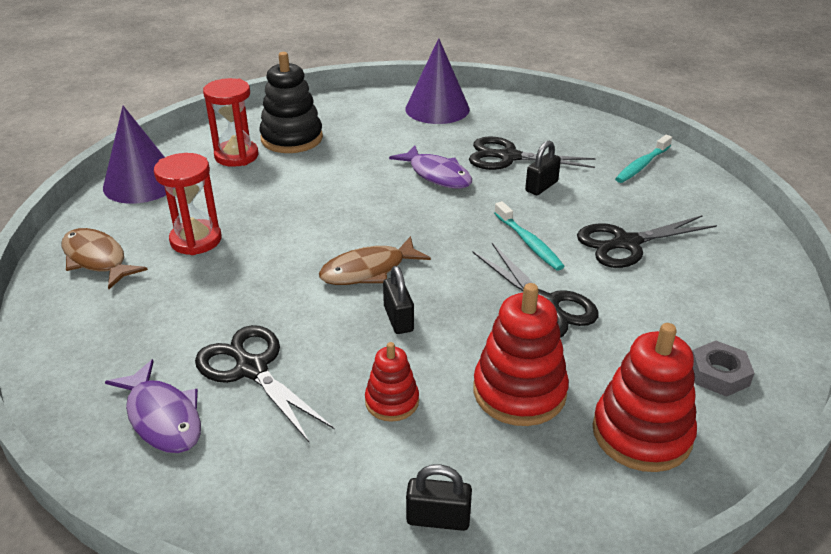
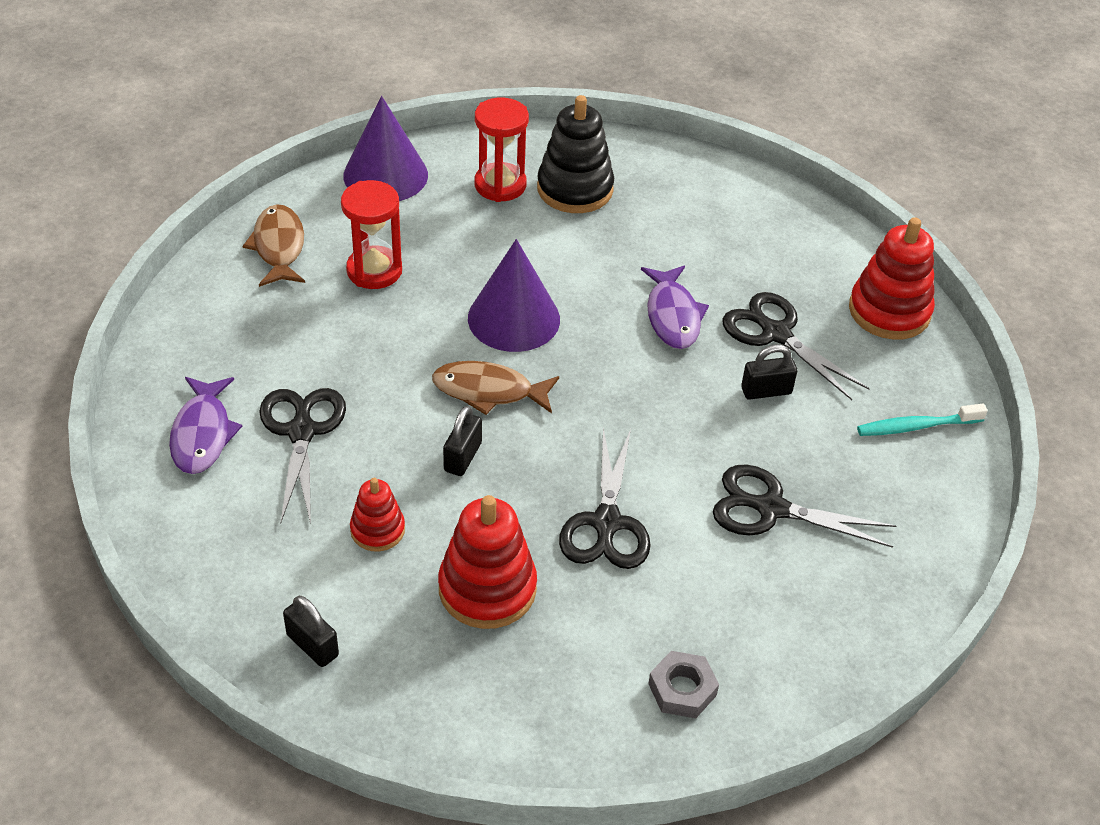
camera: 35 degrees right, 10 degrees up
purple cone [405,38,470,124] -> purple cone moved to [468,239,560,352]
turquoise toothbrush [494,201,564,271] -> none
red stacking toy [592,323,697,472] -> red stacking toy moved to [849,217,935,340]

